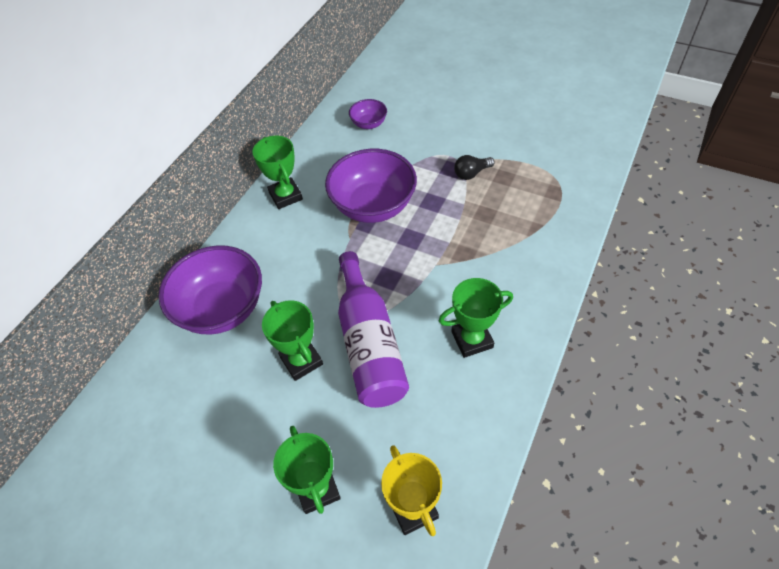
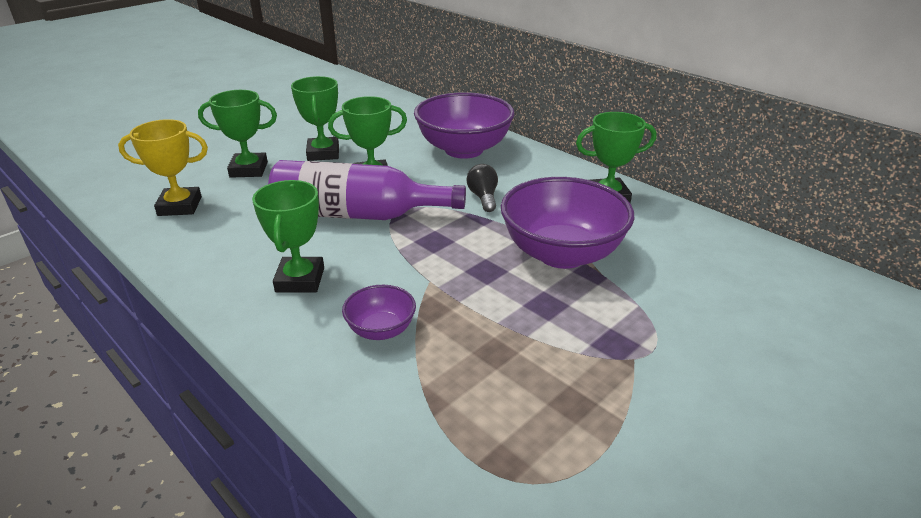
camera: 105 degrees right, 20 degrees down
purple bowl [349,99,387,129] -> purple bowl moved to [342,285,416,340]
black light bulb [454,155,494,180] -> black light bulb moved to [466,164,498,212]
none -> green trophy [291,76,339,161]

